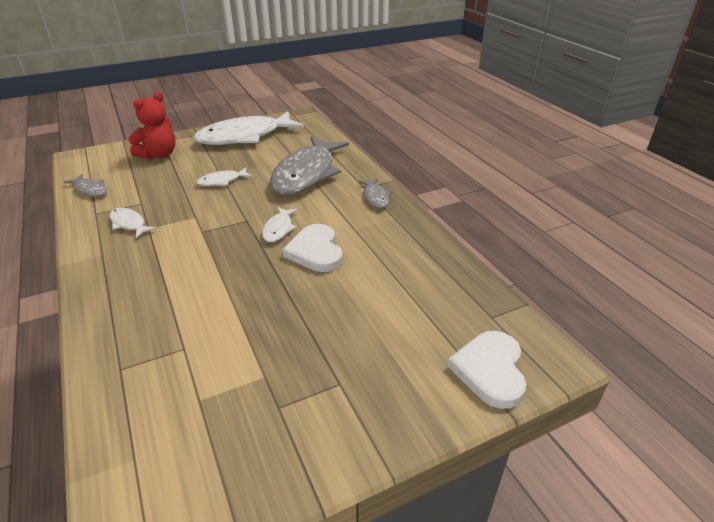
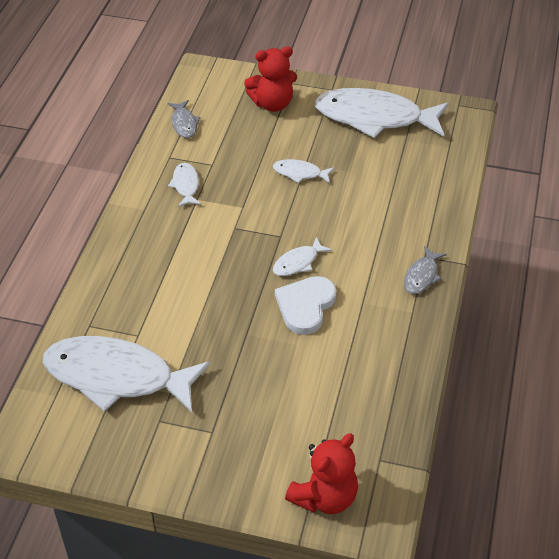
camera: 40 degrees right, 10 degrees up
grey fish [270,136,349,195] -> none
white heart [447,331,527,409] -> red teddy bear [285,433,358,514]
none -> white fish [43,336,210,412]

